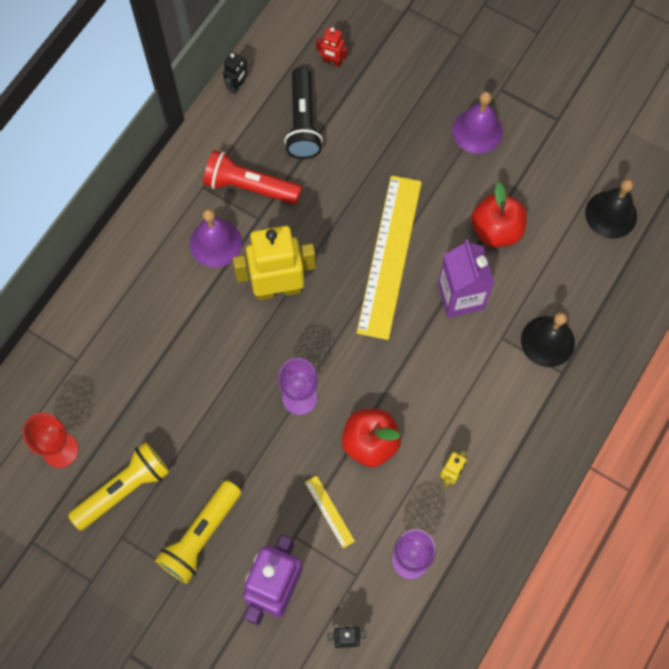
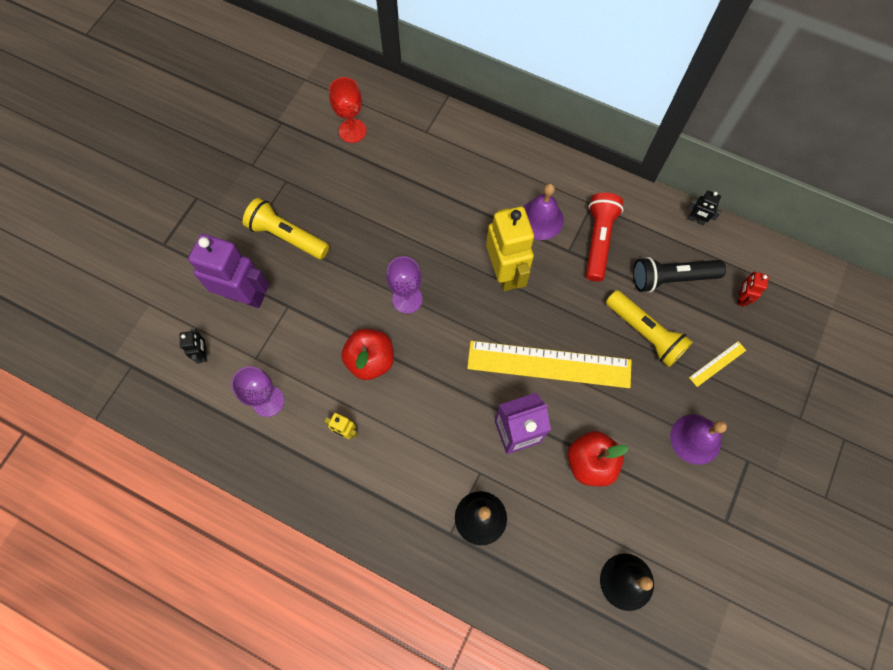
camera: 85 degrees right, 0 degrees up
yellow flashlight [68,442,170,531] -> yellow flashlight moved to [606,290,692,367]
yellow ruler [305,475,355,548] -> yellow ruler moved to [689,341,746,387]

